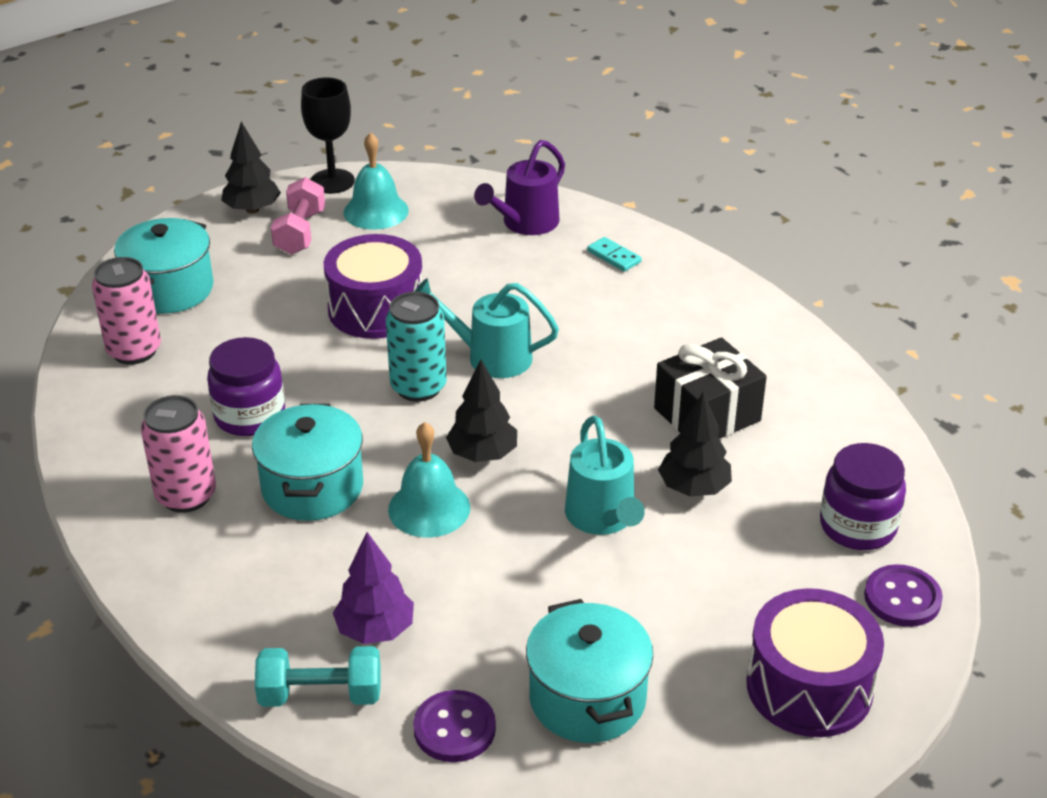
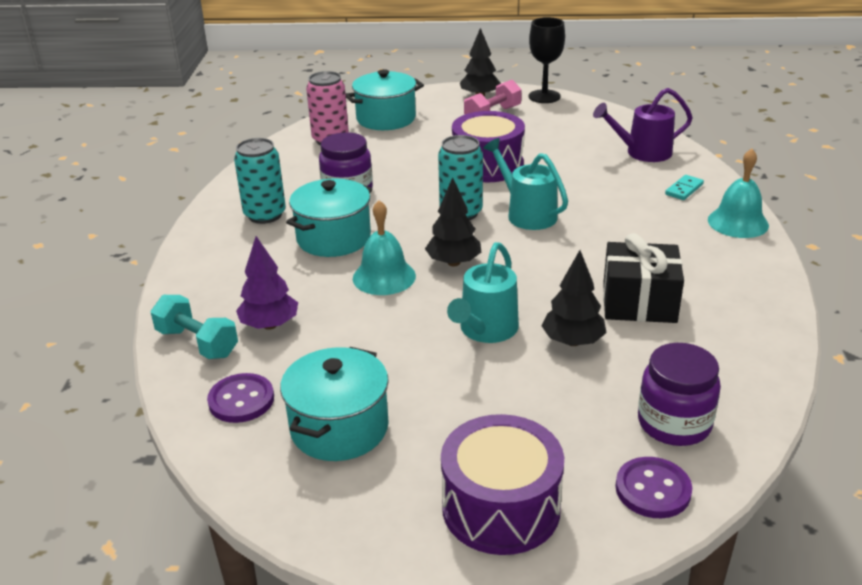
camera: 40 degrees right, 5 degrees down
pink can [141,395,216,513] -> turquoise can [234,138,286,224]
turquoise bell [344,132,409,230] -> turquoise bell moved to [708,149,769,238]
turquoise domino [587,237,642,272] -> turquoise domino turned 45 degrees clockwise [665,175,704,200]

